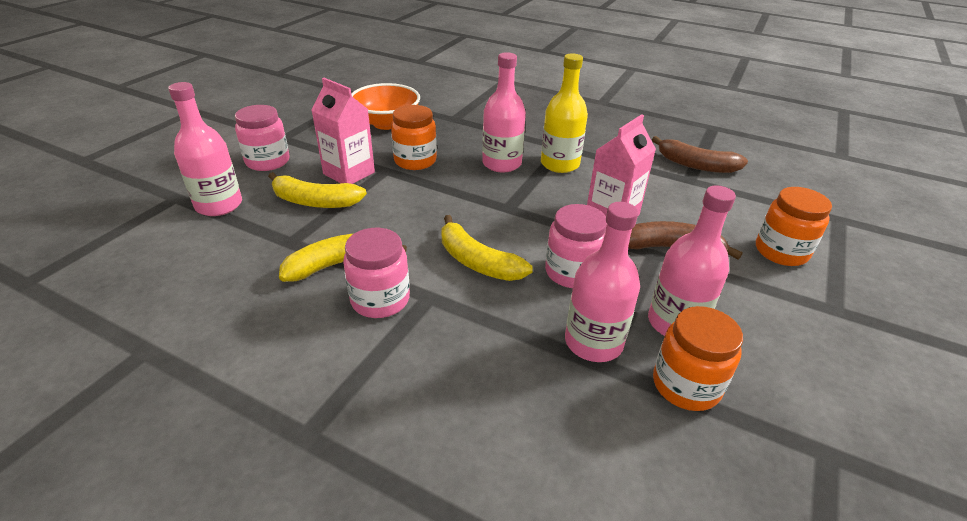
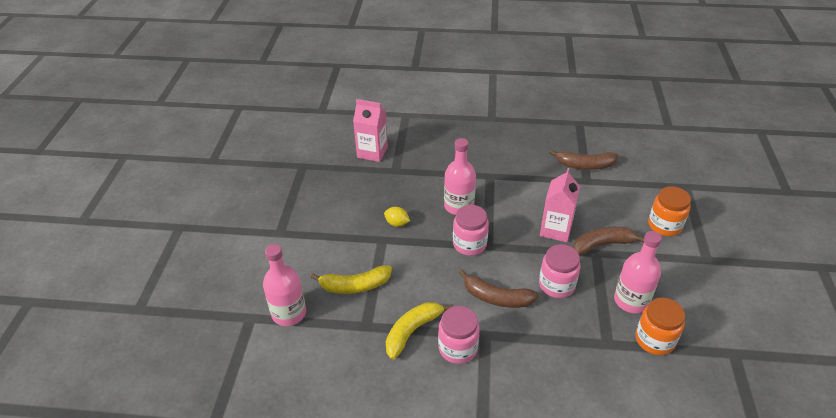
camera: 20 degrees left, 5 degrees up
pink jar [235,105,289,171] -> pink jar moved to [453,205,489,256]
pink carton [311,78,375,184] -> pink carton moved to [353,99,388,162]
orange bowl [351,83,420,130] -> none
orange jar [391,105,437,170] -> yellow lemon [384,207,410,227]
yellow banana [442,215,533,281] -> brown banana [459,269,539,308]
yellow bottle [541,53,588,173] -> none
pink bottle [565,202,640,362] -> none

